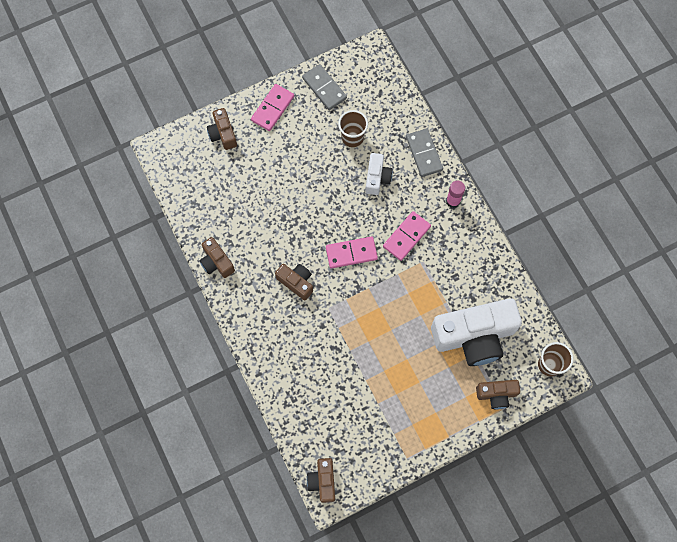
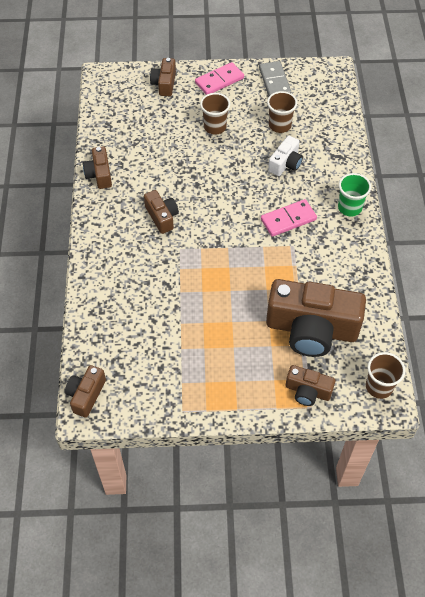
camera: 25 degrees right, 15 degrees down
pink domino [326,236,378,269] -> none
grey domino [406,129,443,177] -> none
white camera [431,298,522,366] -> brown camera [266,279,366,357]
pink glue stick [446,181,465,208] -> green cup [338,173,371,216]
none -> brown cup [200,93,230,135]

